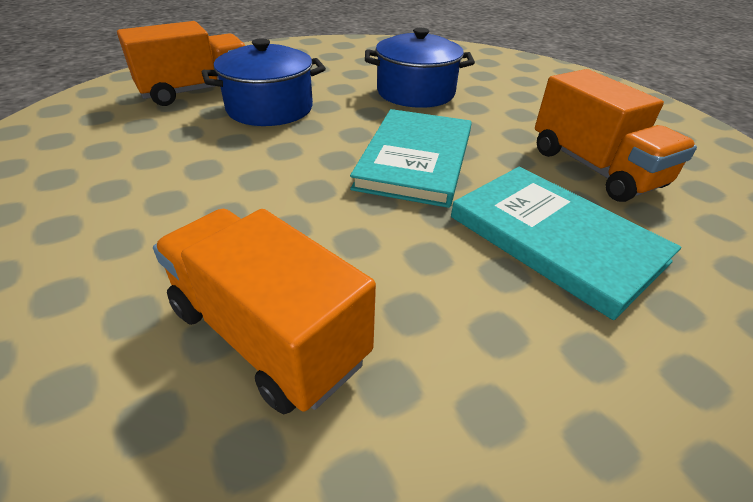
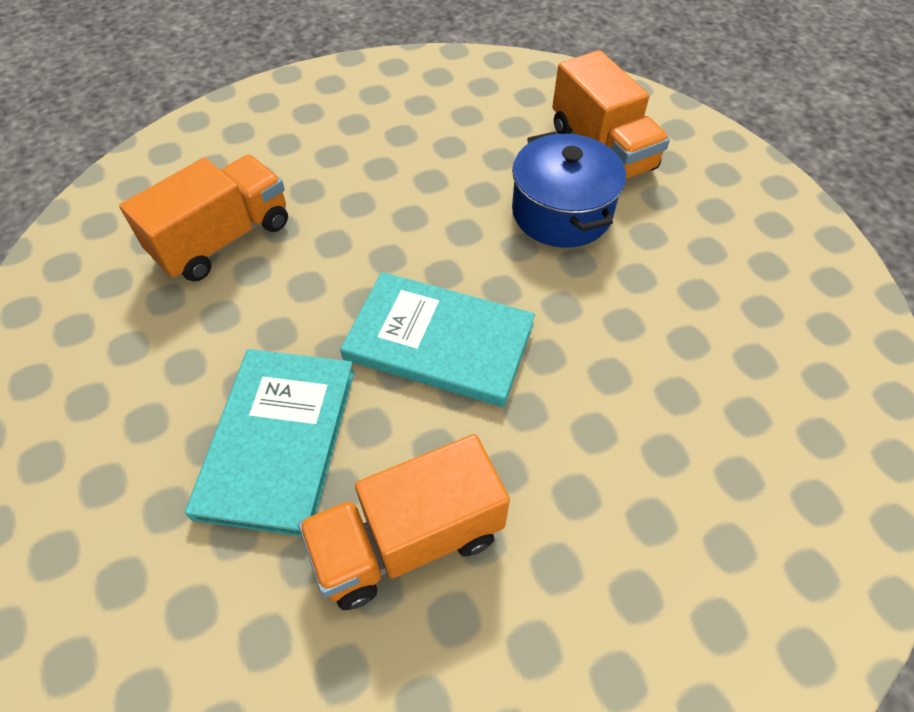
camera: 95 degrees right, 15 degrees up
blue pot [365,28,475,108] -> none
turquoise book [451,167,681,320] -> turquoise book turned 45 degrees counterclockwise [185,349,355,537]

